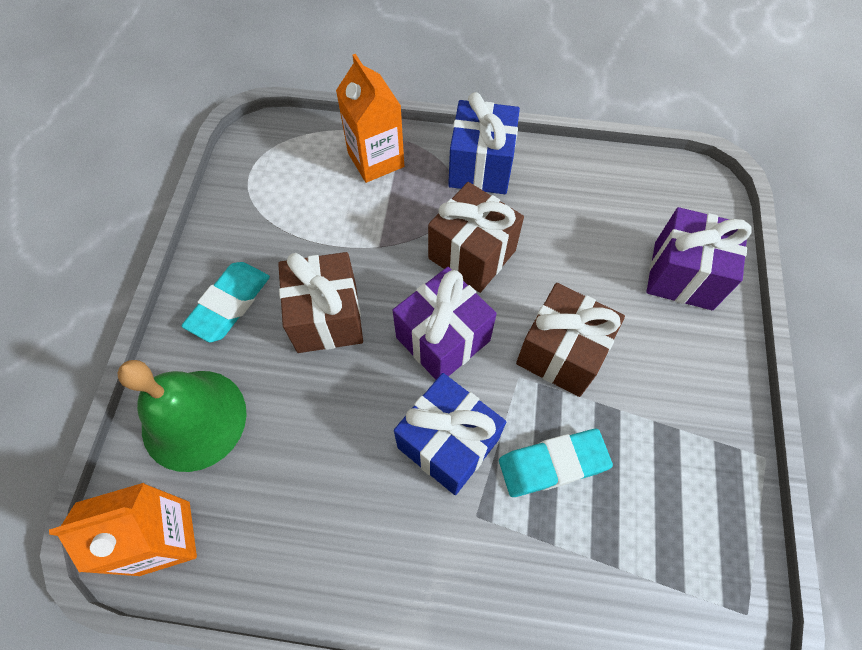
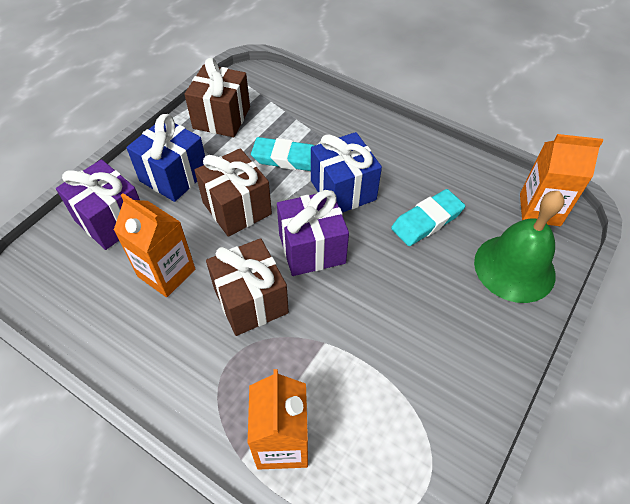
camera: 155 degrees left, 10 degrees down
turquoise eraser [182,262,270,342] -> turquoise eraser moved to [391,189,465,246]
brown gift [278,252,363,353] -> brown gift moved to [184,58,250,137]
blue gift [448,92,520,194] -> blue gift moved to [126,114,205,202]
none -> orange carton [114,193,195,297]

